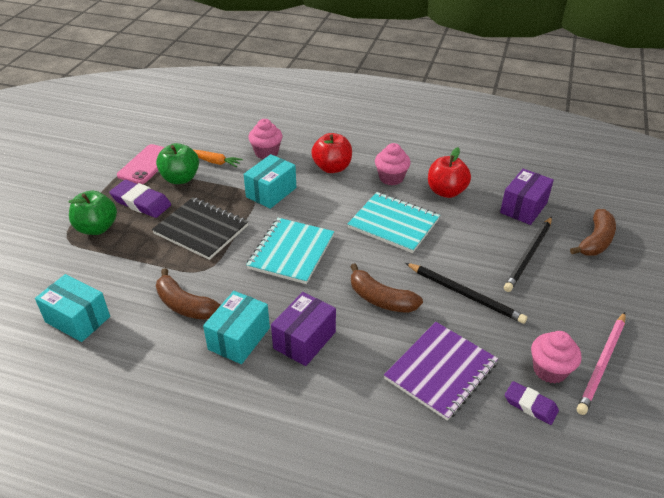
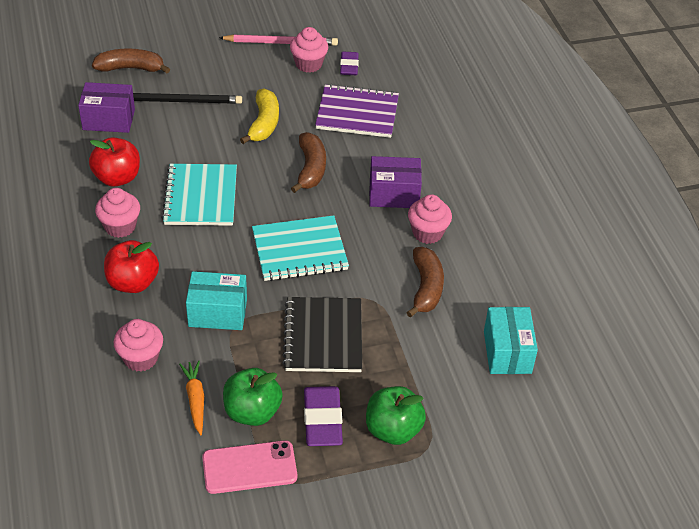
camera: 125 degrees left, 5 degrees up
turquoise box [203,291,270,364] -> pink cupcake [408,194,452,244]
black pencil [406,263,527,324] -> yellow banana [240,88,279,144]

